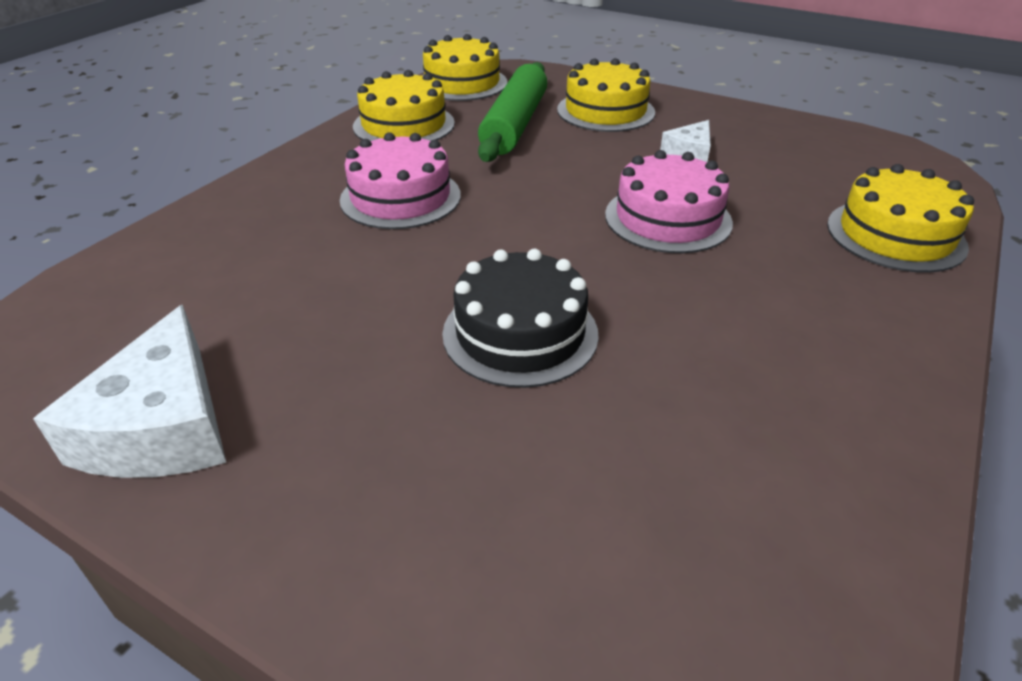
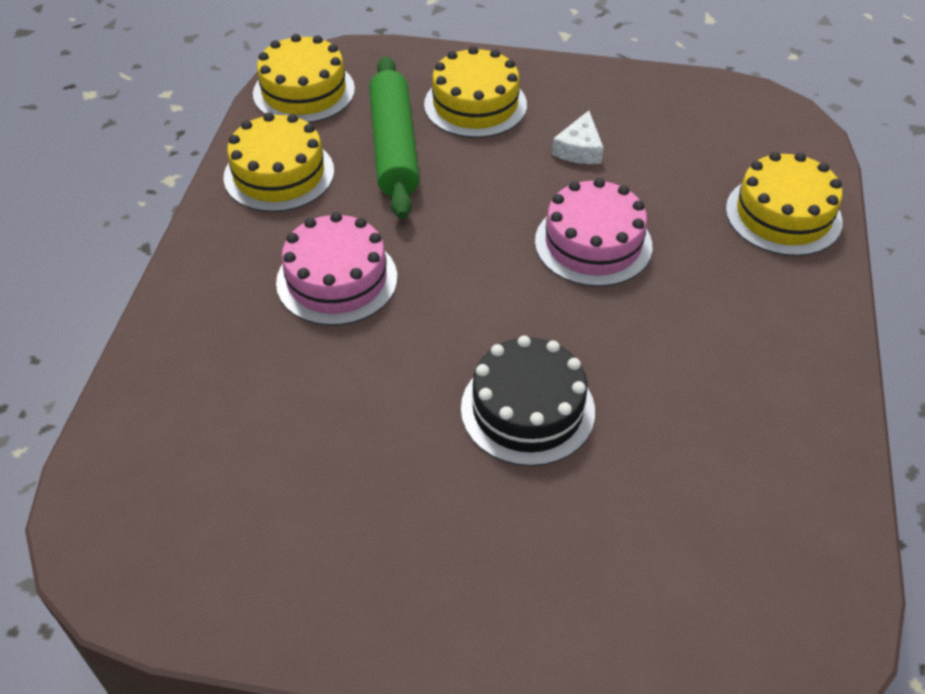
camera: 20 degrees left, 10 degrees up
white cheese [33,305,226,478] -> none

